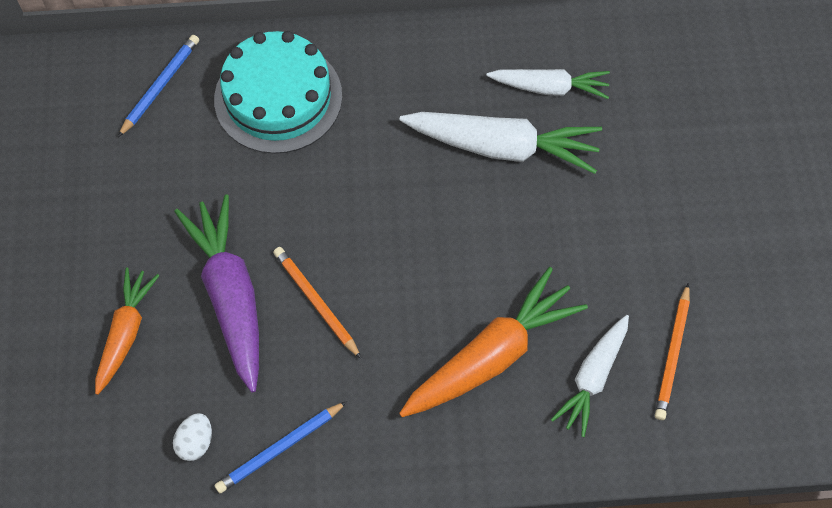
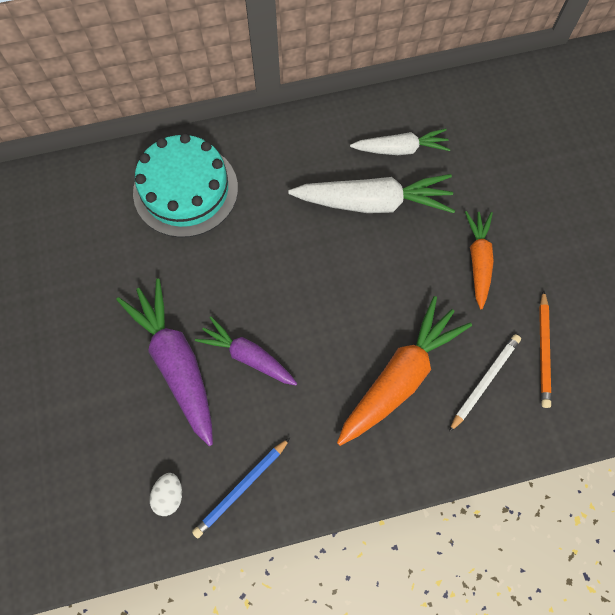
camera: 10 degrees left, 5 degrees up
orange carrot [95,267,160,395] -> orange carrot moved to [465,211,494,309]
blue pencil [118,35,199,137] -> none
orange pencil [273,247,361,359] -> purple carrot [195,317,297,385]
white carrot [551,315,629,437] -> white pencil [449,334,521,432]

